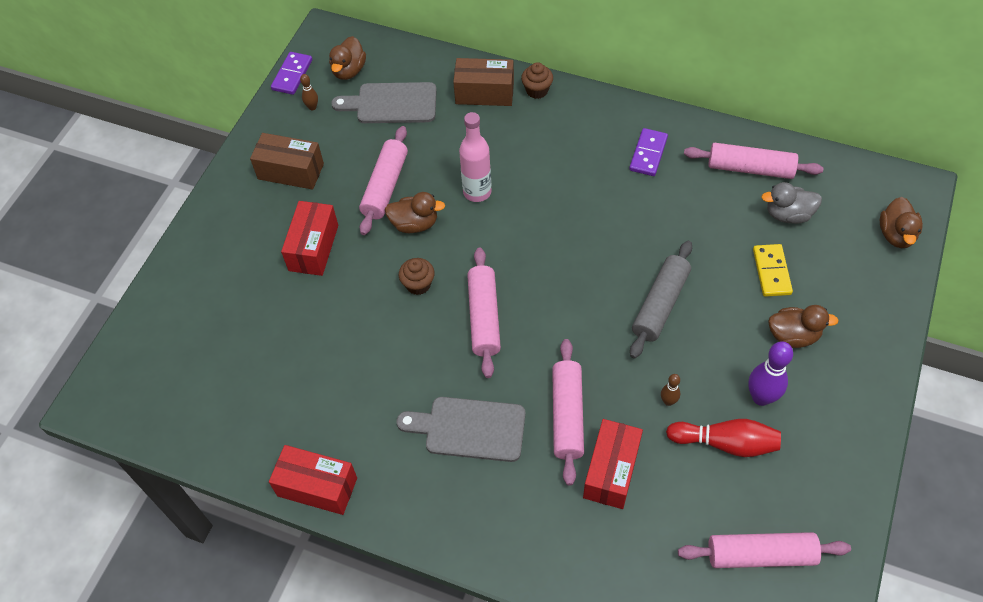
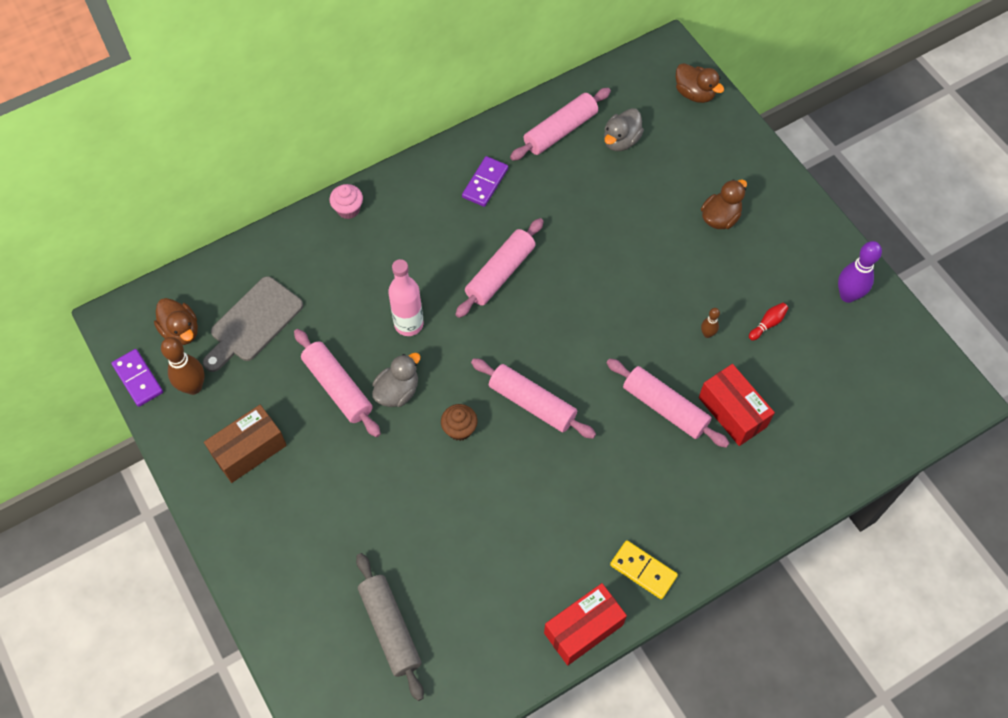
camera: 55 degrees left, 5 degrees up
red box [281,201,338,276] -> none
brown bowling pin [300,74,318,110] -> brown bowling pin [161,337,205,395], size x1.92
brown duck [385,192,445,233] -> grey duck [372,353,420,407]
grey cutting board [397,397,525,462] -> none
brown box [453,58,514,106] -> none
brown cupcake [521,62,553,99] -> pink cupcake [329,184,363,219]
purple domino [629,128,668,176] -> purple domino turned 60 degrees clockwise [462,156,508,207]
grey rolling pin [630,241,692,359] -> grey rolling pin moved to [356,553,424,701]
red bowling pin [666,419,781,457] -> red bowling pin [749,303,788,341], size x0.52
pink rolling pin [678,532,851,568] -> pink rolling pin moved to [456,218,544,318]
purple bowling pin [748,341,793,406] -> purple bowling pin moved to [838,241,882,303]
yellow domino [753,244,793,297] -> yellow domino moved to [610,540,678,599]

